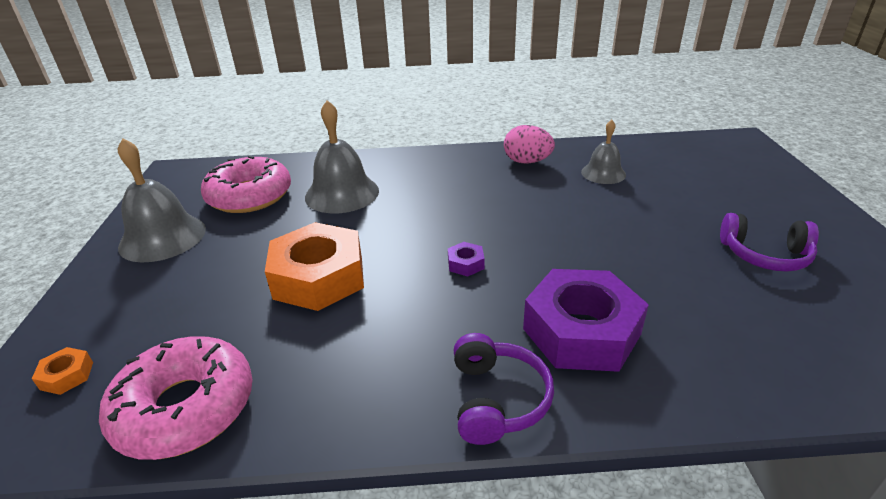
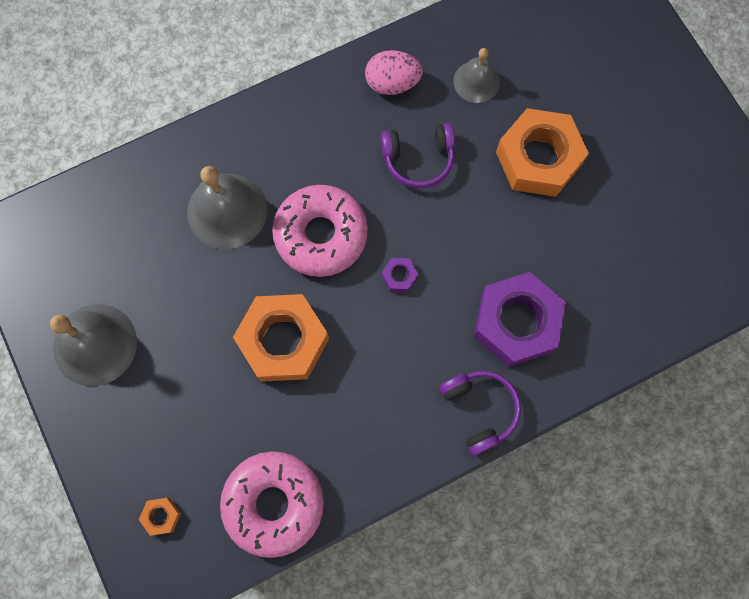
camera: 25 degrees left, 40 degrees up
pink donut [201,155,291,213] -> pink donut moved to [272,185,368,277]
purple headphones [720,213,819,271] -> purple headphones moved to [381,123,455,188]
none -> orange nut [496,108,589,197]

